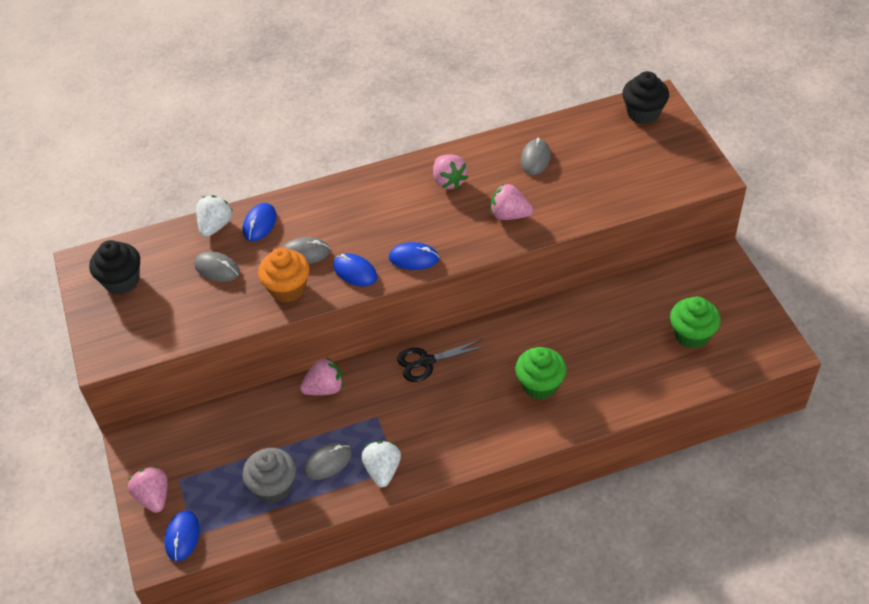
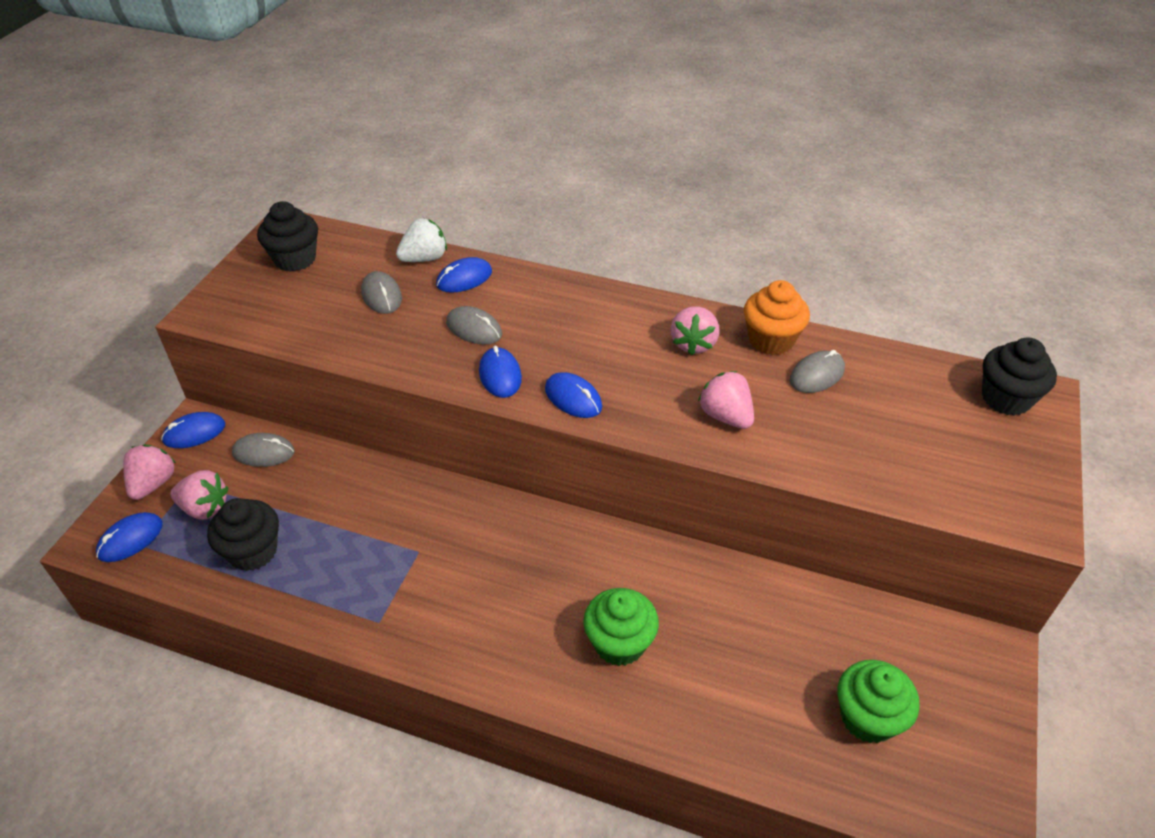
camera: 35 degrees right, 5 degrees down
grey cupcake [242,448,296,503] -> black cupcake [207,498,279,571]
orange cupcake [258,248,310,303] -> orange cupcake moved to [744,280,810,355]
pink strawberry [300,357,343,395] -> pink strawberry moved to [171,470,228,520]
grey mouse [304,443,352,480] -> grey mouse moved to [232,433,295,467]
white strawberry [362,441,401,487] -> none
black scissors [397,339,486,382] -> none
none -> blue mouse [161,412,225,448]

